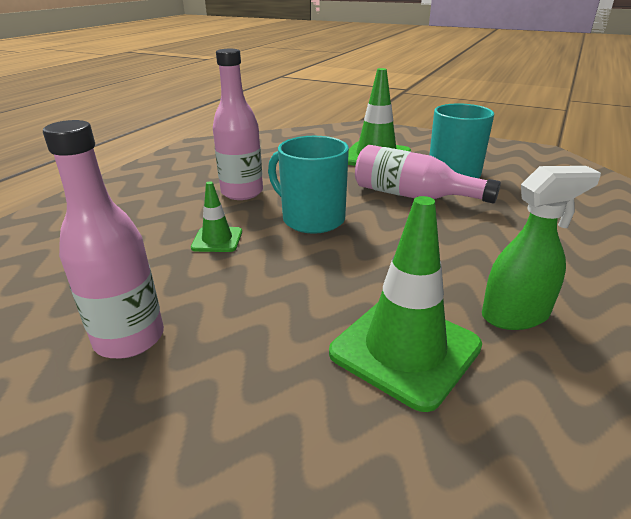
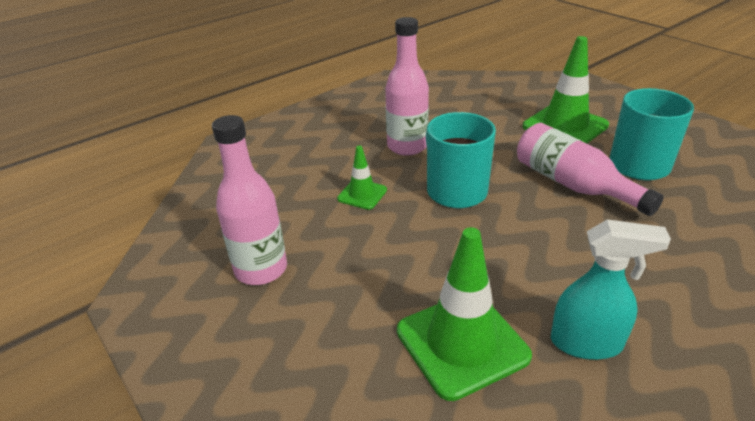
camera: 25 degrees right, 5 degrees up
green spray bottle [482,166,601,330] -> turquoise spray bottle [551,220,671,360]

